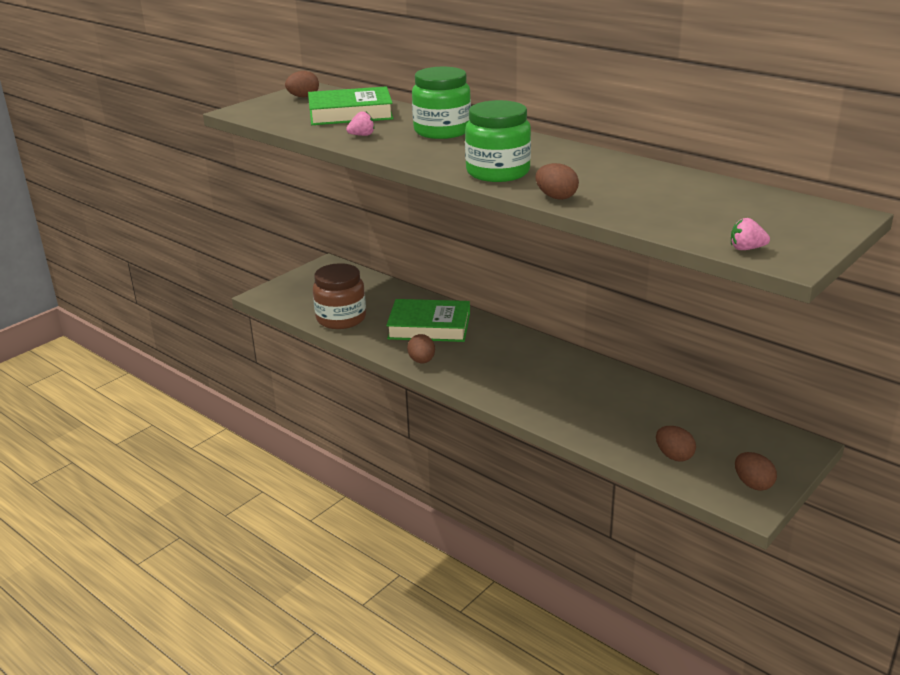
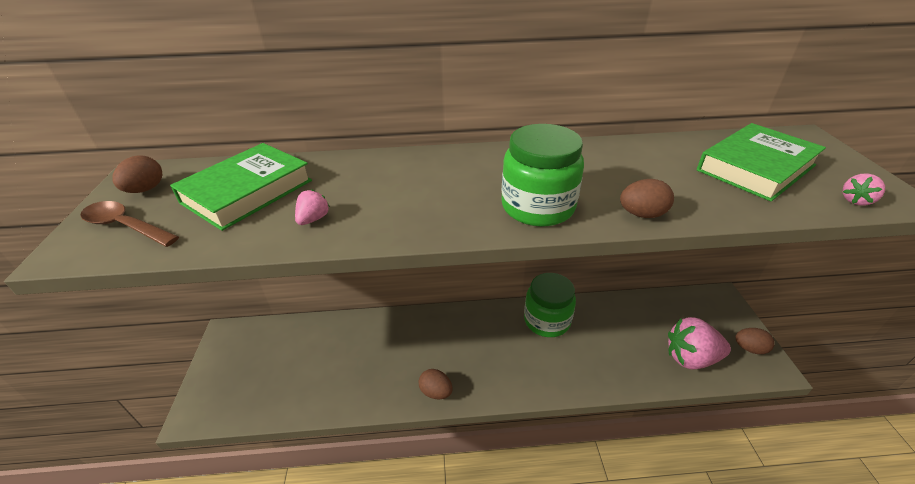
camera: 45 degrees left, 10 degrees up
brown jar [313,263,366,329] -> none
green book [386,299,470,342] -> green book moved to [697,123,826,201]
green jar [412,67,471,139] -> green jar moved to [524,273,576,337]
brown egg [656,426,696,462] -> pink strawberry [668,317,731,370]
none -> brown spoon [81,201,179,247]

